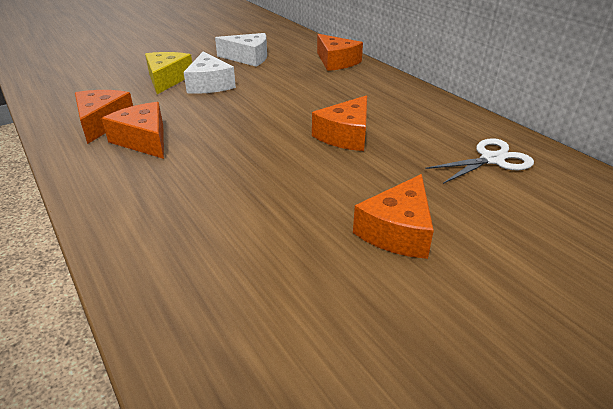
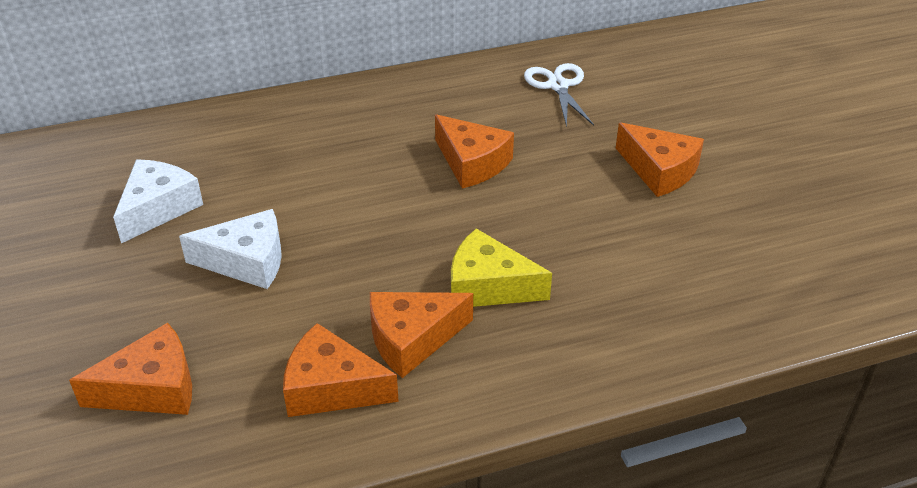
camera: 75 degrees left, 5 degrees up
yellow cheese [145,52,192,94] -> yellow cheese moved to [451,228,552,307]
orange cheese [317,34,363,71] -> orange cheese moved to [69,323,192,415]

